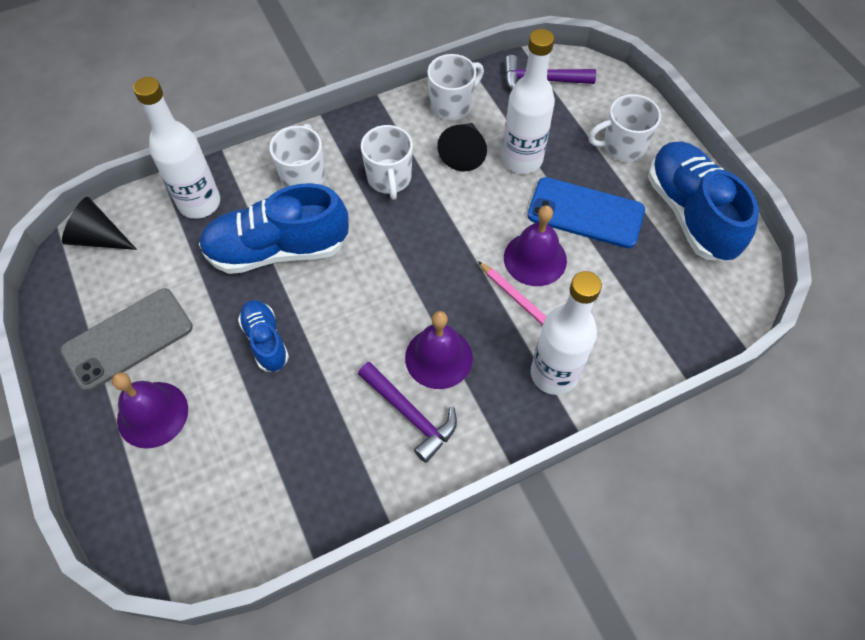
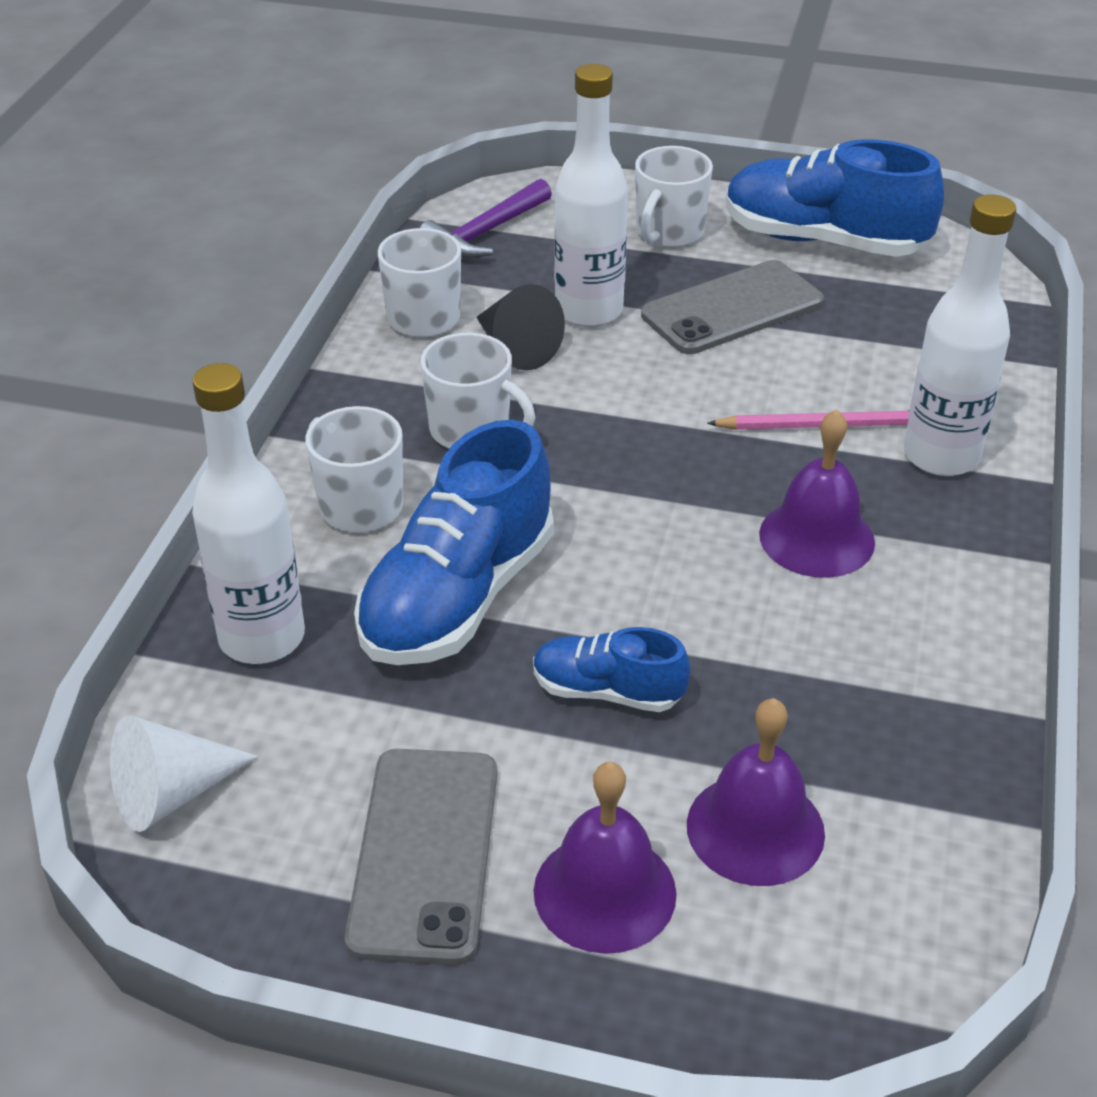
camera: 50 degrees left, 20 degrees down
black cone [62,197,137,250] -> white cone [110,715,258,832]
purple hammer [358,362,457,463] -> none
purple bell [504,205,567,286] -> purple bell moved to [687,698,825,886]
blue phone [527,177,645,248] -> grey phone [641,260,824,354]

